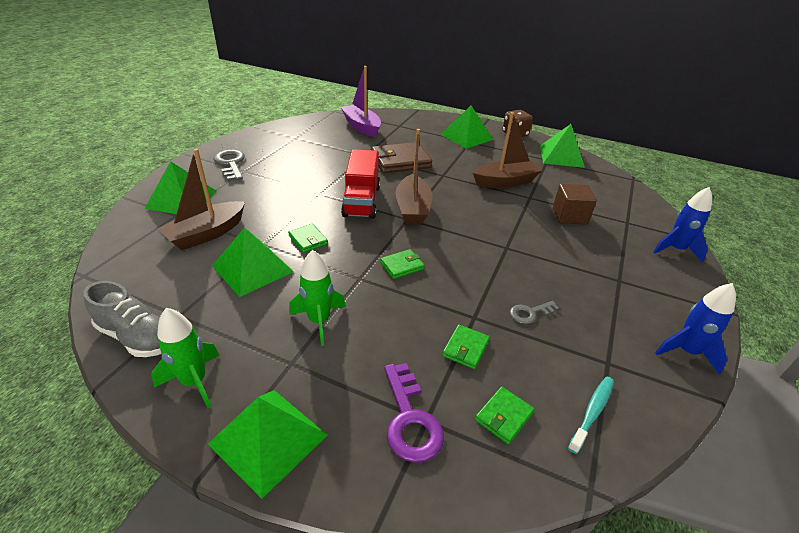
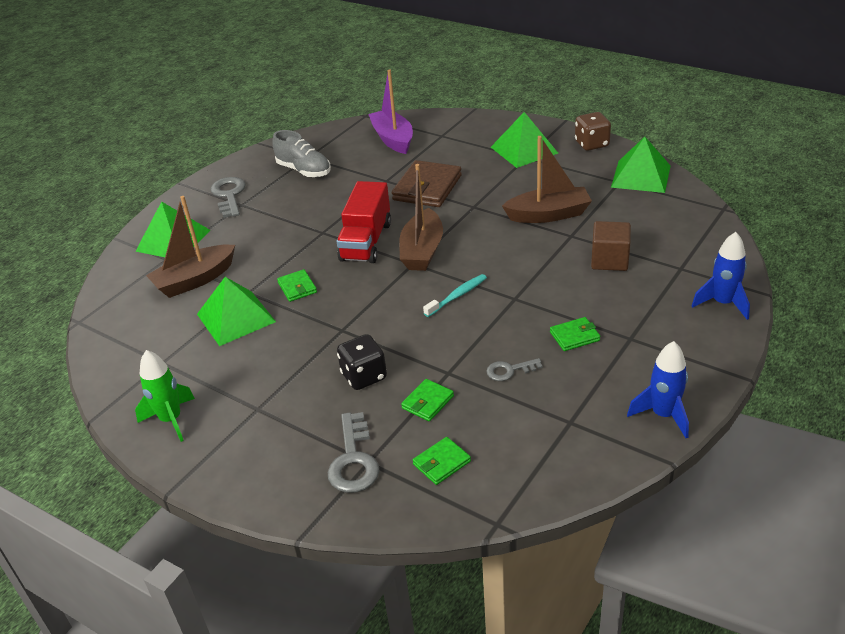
camera: 15 degrees right, 0 degrees up
grey shoe [84,281,161,357] -> grey shoe moved to [272,130,331,178]
green pyramid [208,390,328,499] -> none
green rocket [289,250,346,346] -> none
brown wallet [371,142,432,173] -> brown wallet turned 60 degrees counterclockwise [392,160,462,207]
green wallet [380,249,425,279] -> green wallet moved to [550,317,600,351]
purple key [384,363,444,463] -> grey key [327,412,380,493]
turquoise toothbrush [568,377,614,454] -> turquoise toothbrush moved to [423,274,487,317]
none -> black dice [337,334,387,390]

